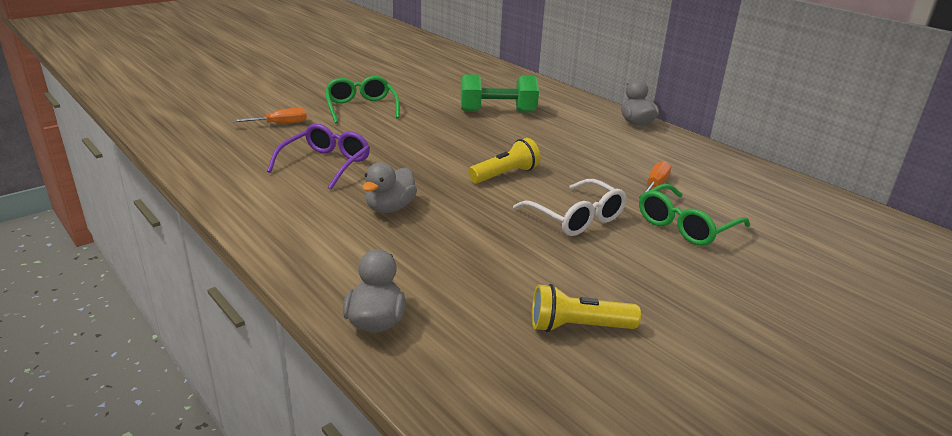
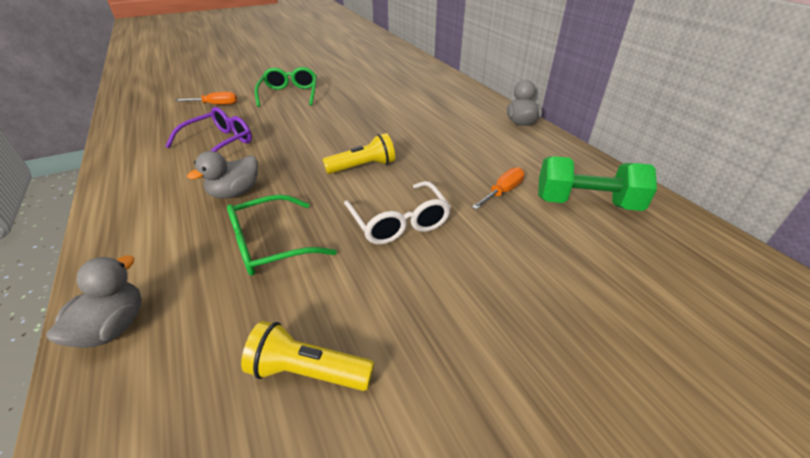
camera: 15 degrees right, 10 degrees up
green dumbbell [461,74,539,113] -> green dumbbell moved to [538,156,657,211]
green glasses [639,183,750,246] -> green glasses moved to [227,194,337,276]

